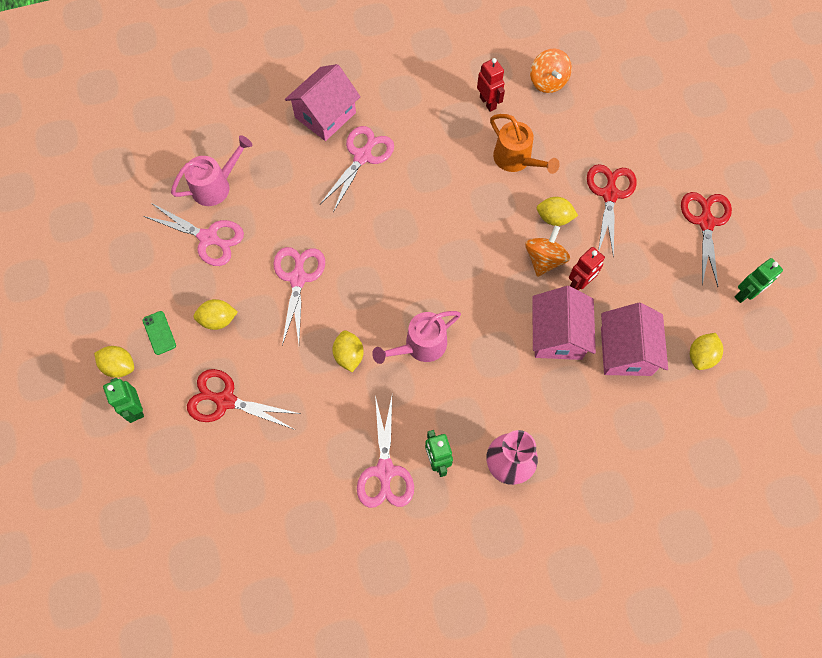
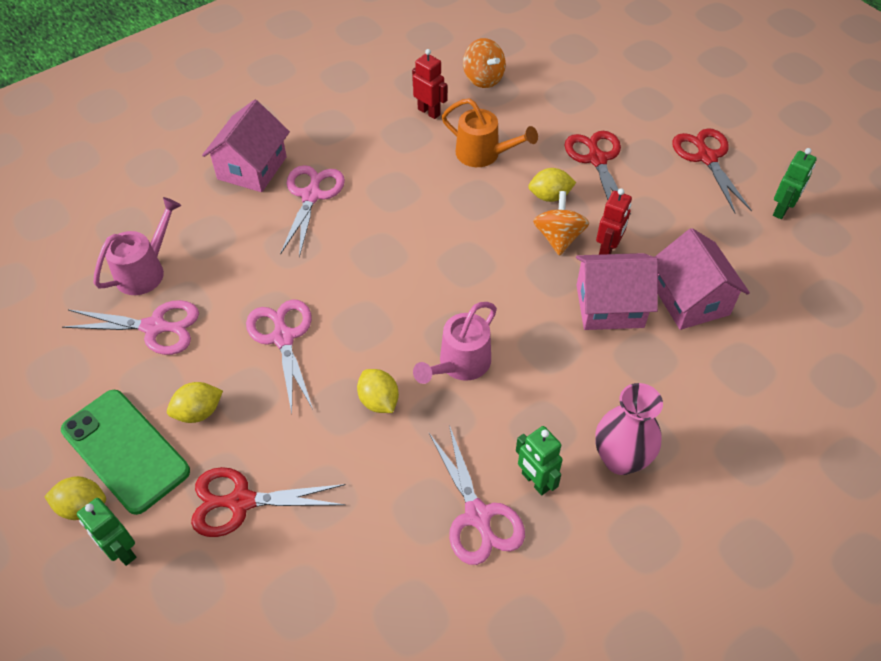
camera: 20 degrees left, 15 degrees down
green phone [143,311,176,355] -> green phone [61,390,190,515], size x2.35
pink house [532,286,596,360] -> pink house turned 75 degrees counterclockwise [576,253,658,330]
yellow lemon [690,333,723,370] -> none

